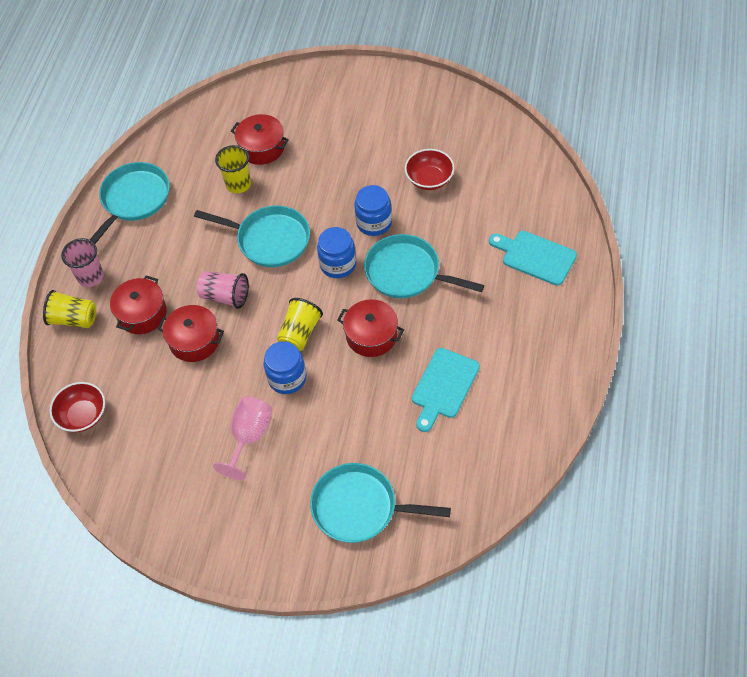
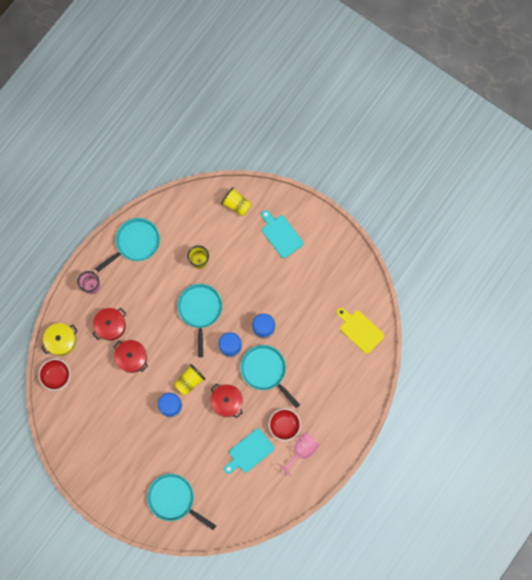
camera: 20 degrees right, 20 degrees up
yellow cup [43,290,96,328] -> yellow cup moved to [221,187,251,216]
turquoise pan [194,205,310,267] -> turquoise pan turned 135 degrees counterclockwise [177,284,223,357]
pink cup [197,271,249,309] -> none
pink goblet [213,396,272,480] -> pink goblet moved to [277,432,320,477]
red pot [231,114,289,165] -> none
red bowl [405,149,454,190] -> red bowl moved to [269,409,301,441]
turquoise cutting board [489,231,577,286] -> turquoise cutting board moved to [261,210,304,258]
none -> yellow pot [41,323,77,356]
none -> yellow cutting board [337,308,385,354]

